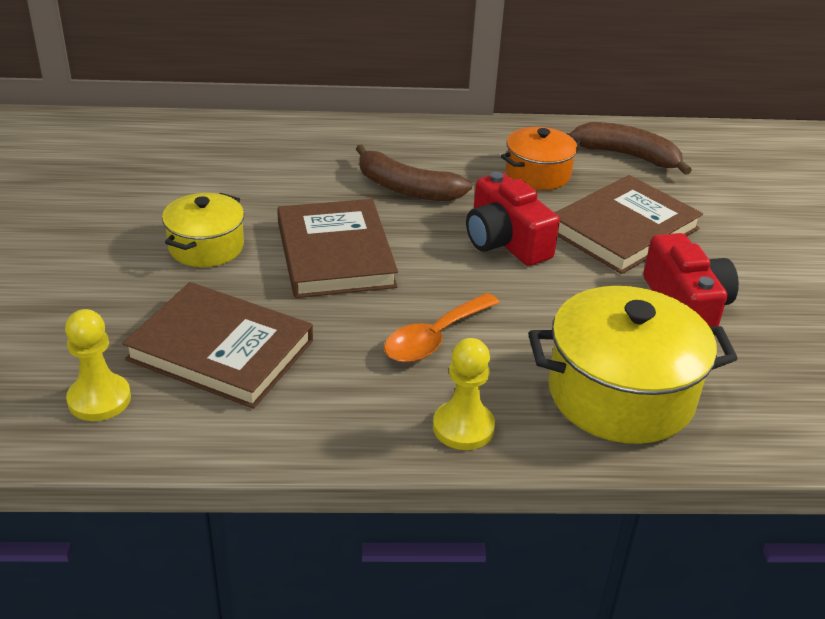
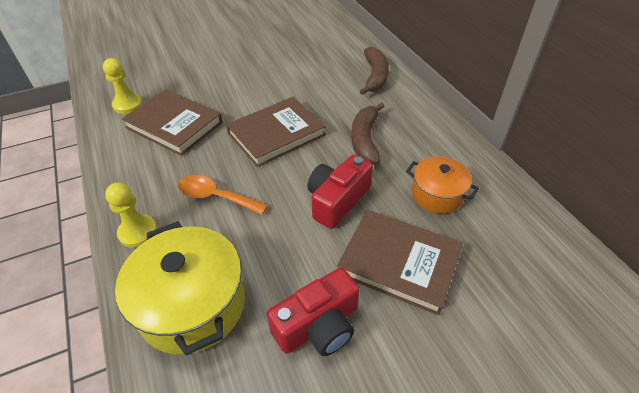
camera: 70 degrees right, 10 degrees up
brown book [122,282,313,409] -> brown book turned 60 degrees counterclockwise [122,89,222,156]
yellow pot [162,193,244,267] -> none
brown banana [570,122,692,175] -> brown banana moved to [360,47,389,95]

